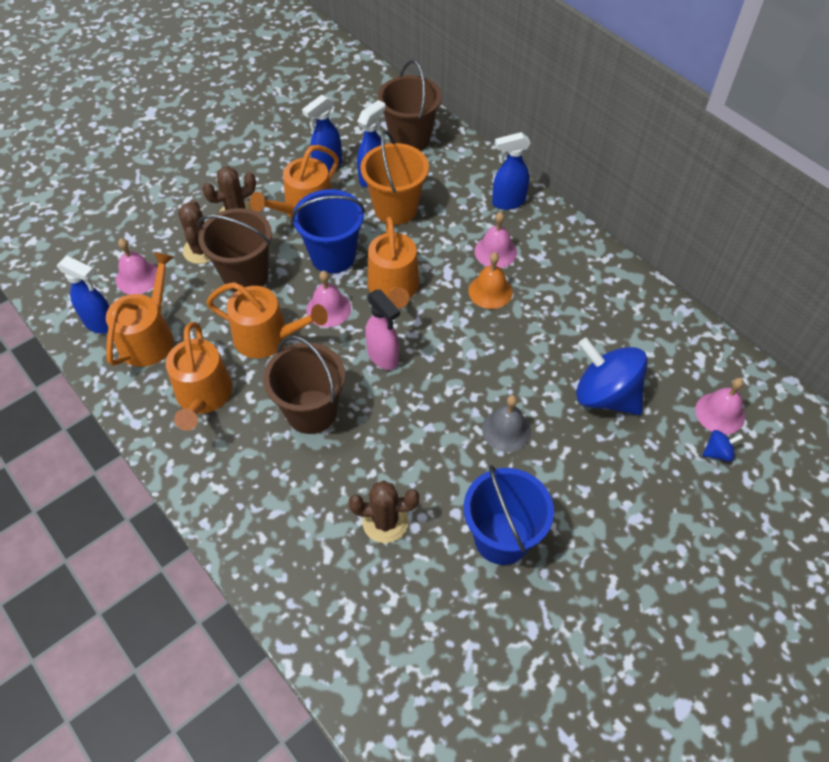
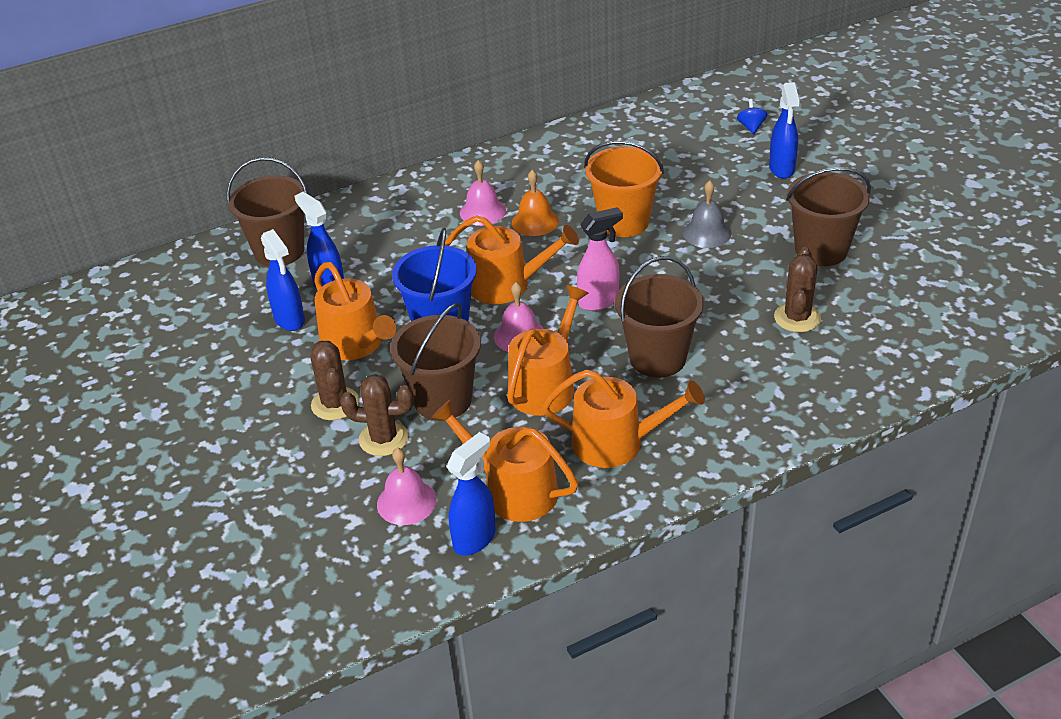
camera: 75 degrees left, 15 degrees down
orange bucket [360,131,429,225] -> orange bucket moved to [584,141,664,237]
blue bucket [464,465,554,565] -> brown bucket [786,167,871,266]
blue spray bottle [492,132,531,210] -> blue spray bottle moved to [769,82,799,179]
blue spinning top [576,337,648,415] -> none
pink bell [695,378,745,435] -> none

